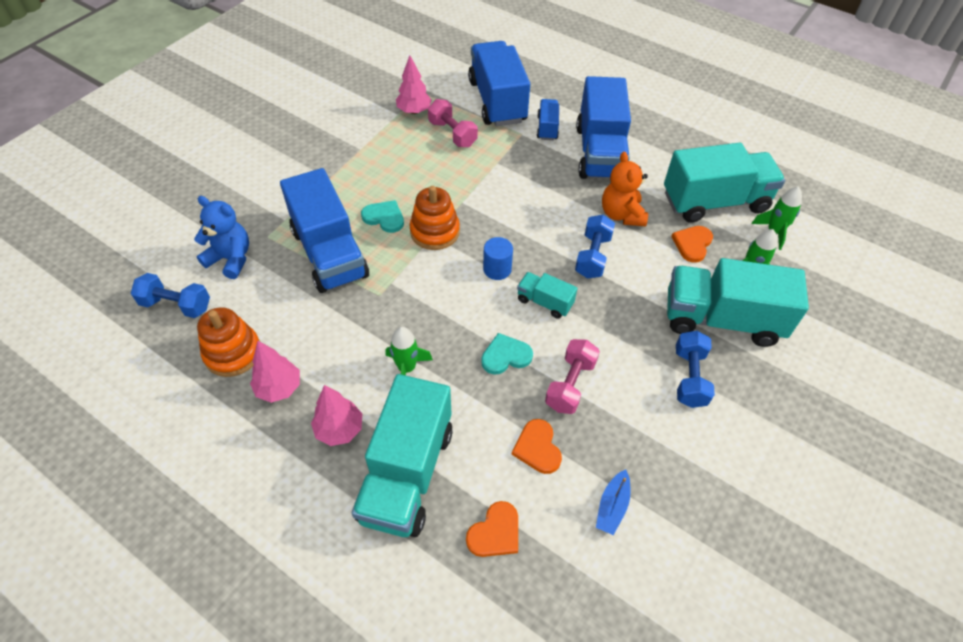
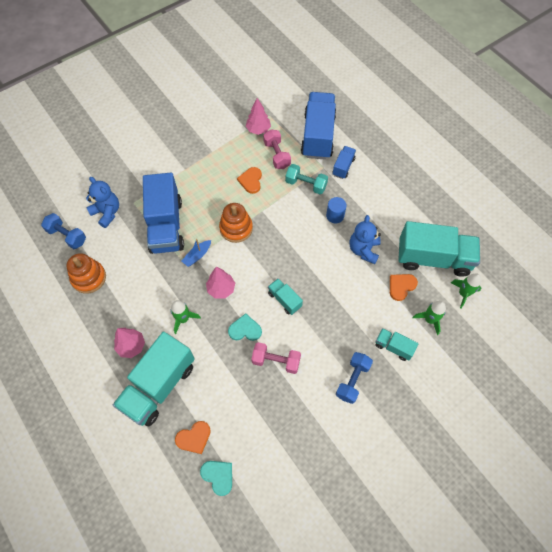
camera: 20 degrees right, 10 degrees up
pink tree [250,340,300,403] -> pink tree moved to [206,267,235,299]
turquoise heart [361,200,404,233] -> turquoise heart moved to [200,461,232,496]
blue cylinder [483,237,513,280] -> blue cylinder moved to [326,197,347,223]
orange heart [511,419,562,474] -> orange heart moved to [237,167,262,194]
pink dumbbell [545,339,600,414] -> pink dumbbell turned 60 degrees clockwise [251,342,301,374]
blue dumbbell [575,215,615,279] -> none
blue truck [576,76,631,179] -> none
blue boat [596,470,631,535] -> blue boat moved to [182,239,211,267]
orange teddy bear [602,152,648,226] -> blue teddy bear [350,215,381,264]
turquoise truck [667,258,809,347] -> turquoise truck [376,328,418,361], size x0.47
none -> turquoise dumbbell [285,164,328,194]

